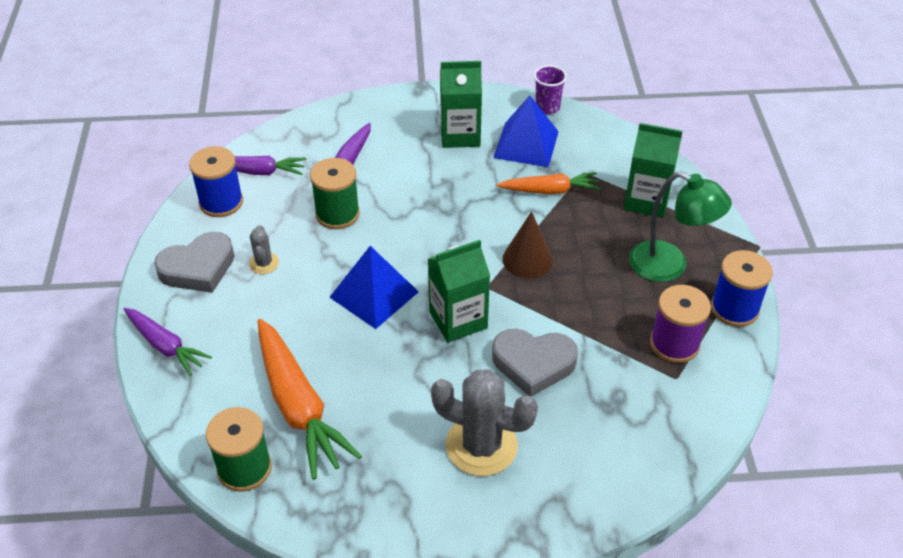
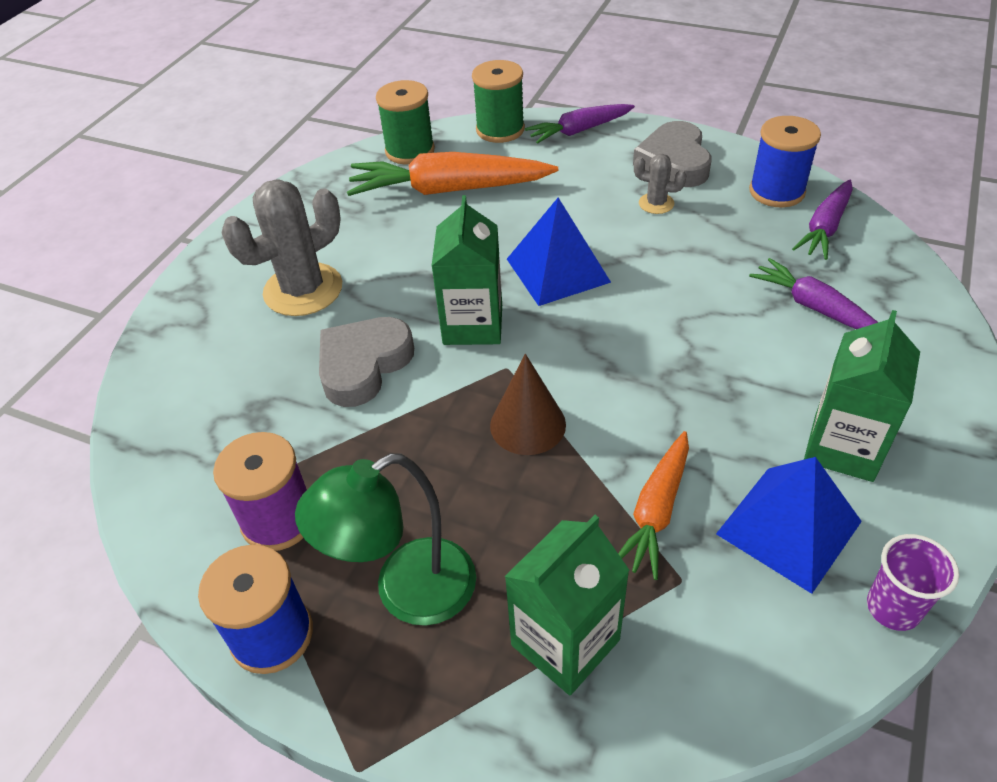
camera: 120 degrees right, 0 degrees up
green spool [310,158,360,229] -> green spool moved to [472,60,525,143]

